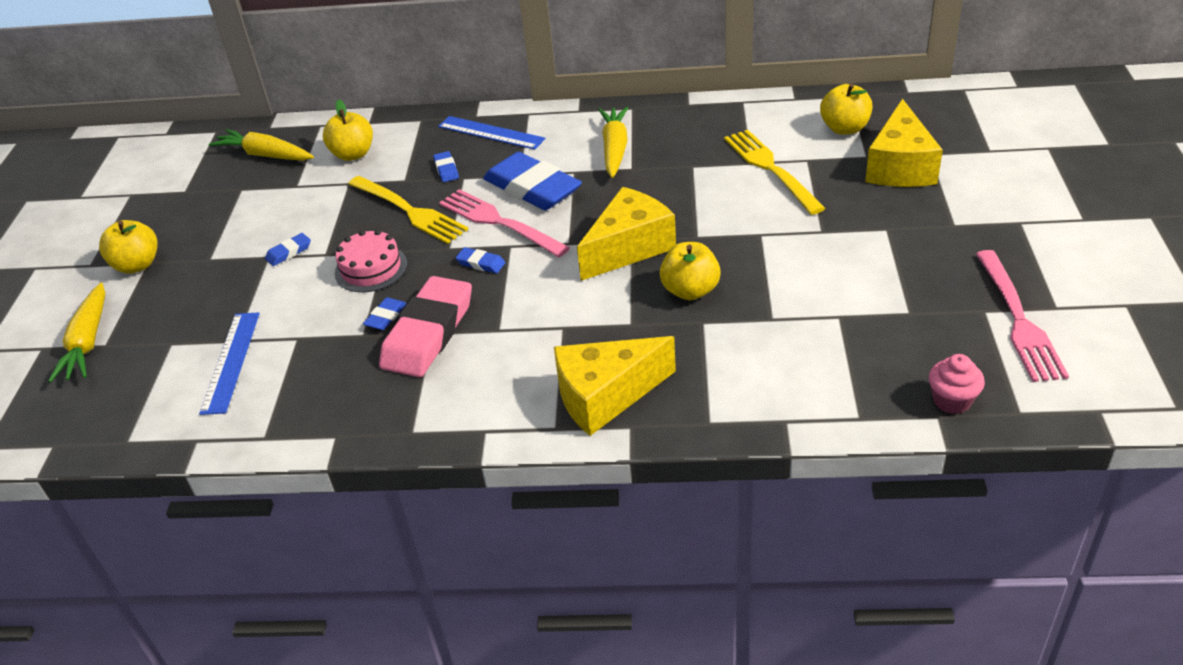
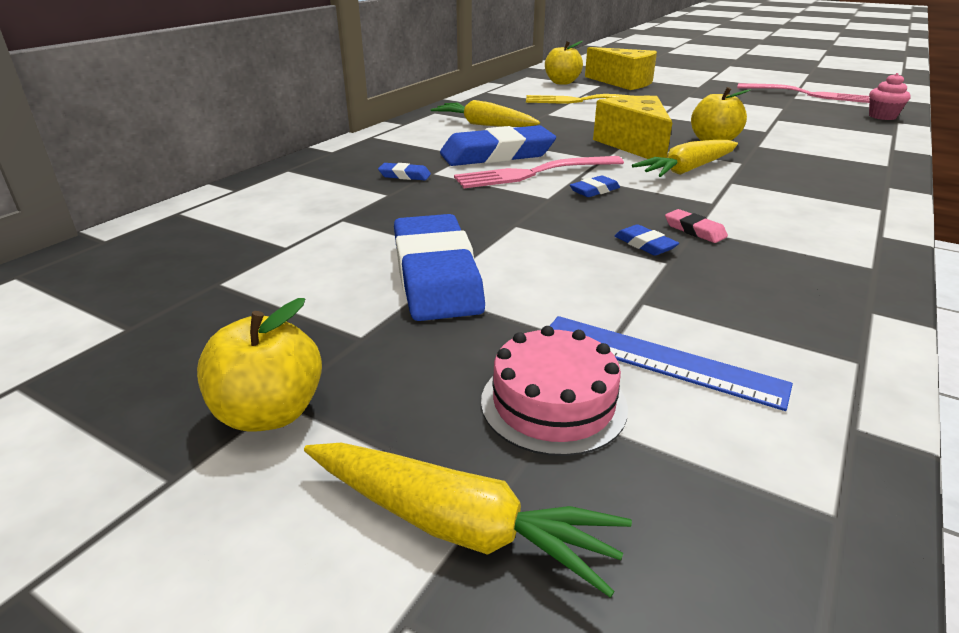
camera: 65 degrees left, 10 degrees down
yellow carrot [209,129,314,161] -> yellow carrot moved to [632,140,738,177]
blue eraser [265,233,311,266] -> blue eraser [394,214,485,321], size x2.41
yellow apple [323,100,373,161] -> none
pink cake [335,230,407,292] -> pink cake moved to [481,326,628,456]
yellow fork [348,176,469,244] -> none
pink eraser [379,276,472,377] -> pink eraser [665,209,728,243], size x0.42
blue ruler [438,116,546,150] -> none
yellow cheese [554,336,676,436] -> none

